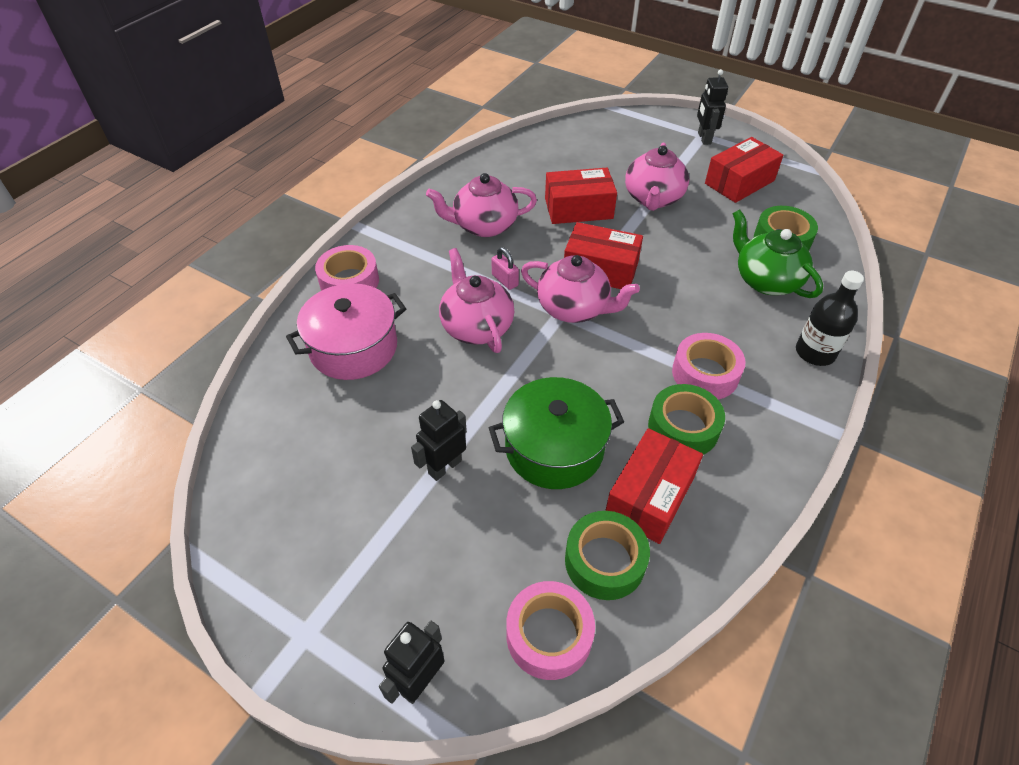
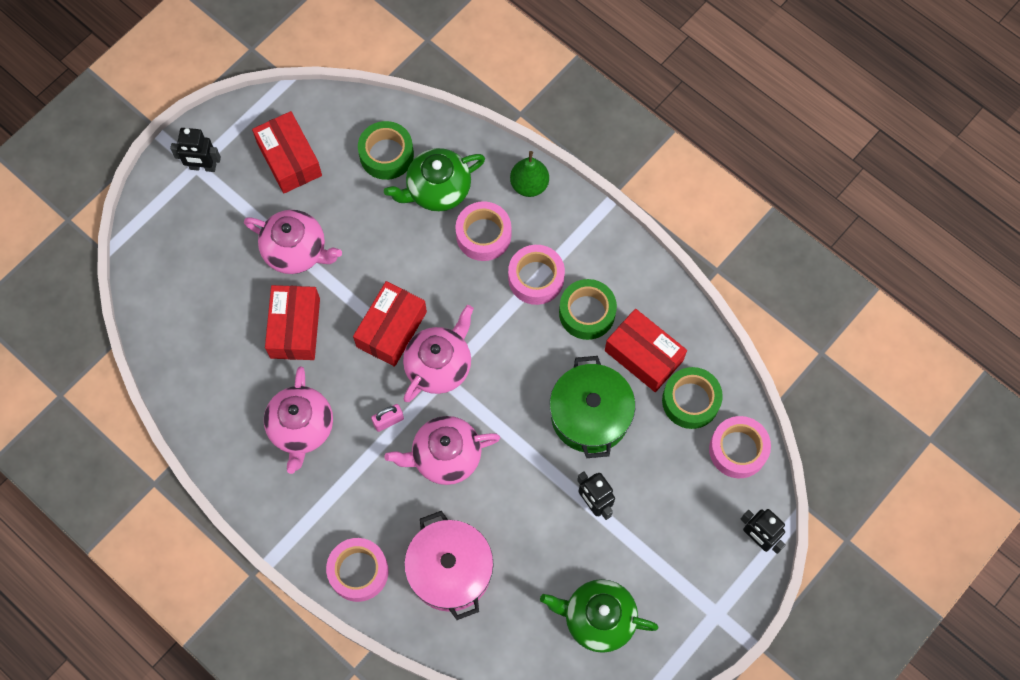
camera: 80 degrees left, 20 degrees up
black bottle [796,271,864,366] -> green pear [510,151,549,197]
none -> pink tape [455,201,511,261]
none -> green teapot [540,579,658,653]

